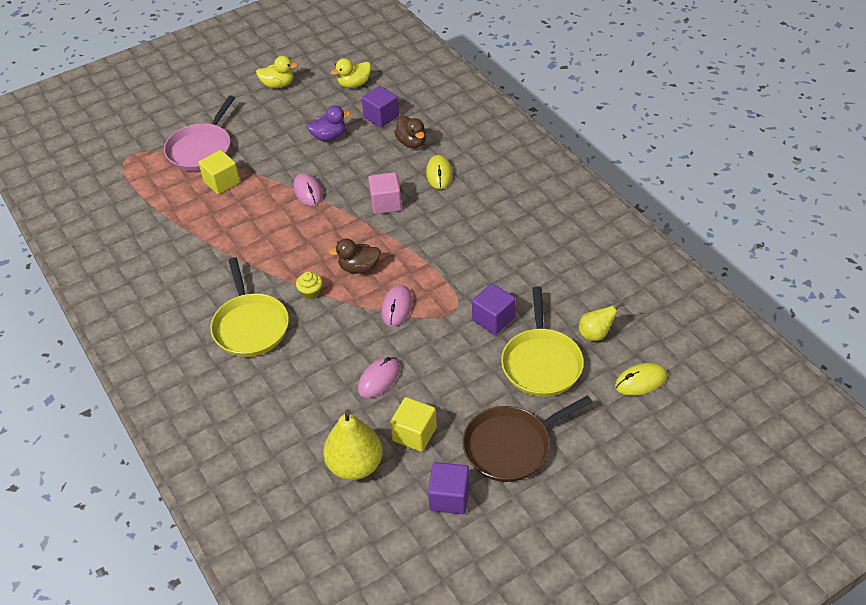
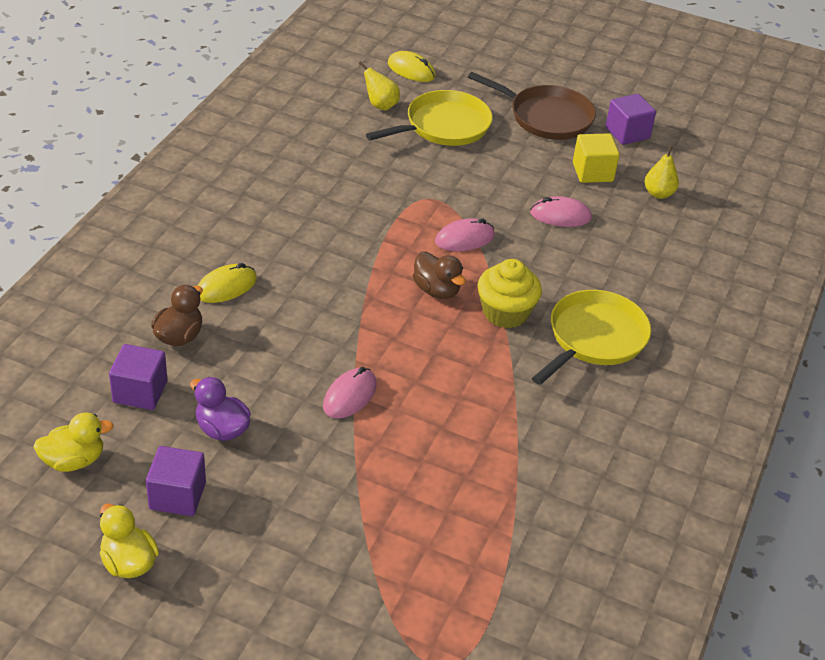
camera: 130 degrees left, 5 degrees down
pink pan [164,95,235,171] -> none
yellow cube [198,150,240,194] -> none
yellow cupcake [296,272,323,299] -> yellow cupcake [478,259,542,328], size x1.82
yellow pear [323,409,383,480] -> yellow pear [645,145,679,199], size x0.57
yellow duck [331,58,371,88] -> yellow duck turned 45 degrees counterclockwise [33,412,114,472]
pink cube [368,172,402,214] -> none
purple cube [472,283,516,335] -> purple cube moved to [146,446,206,516]

